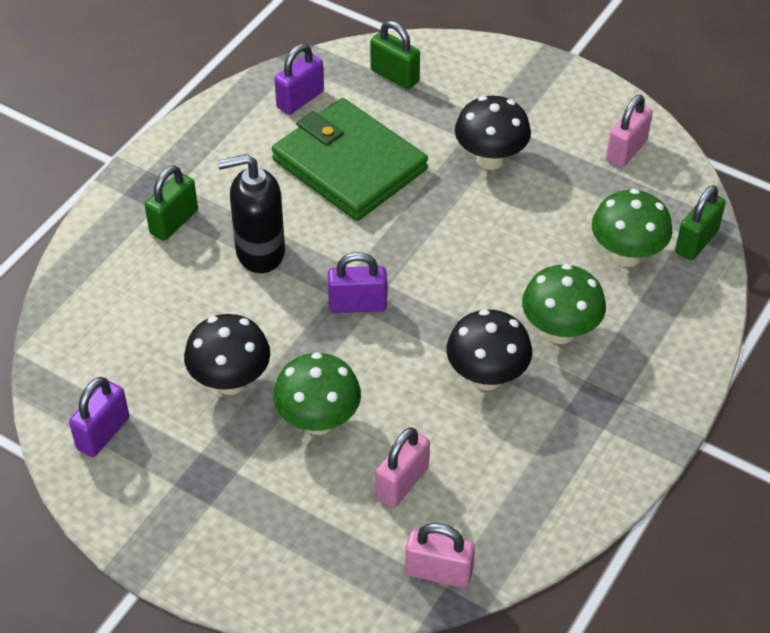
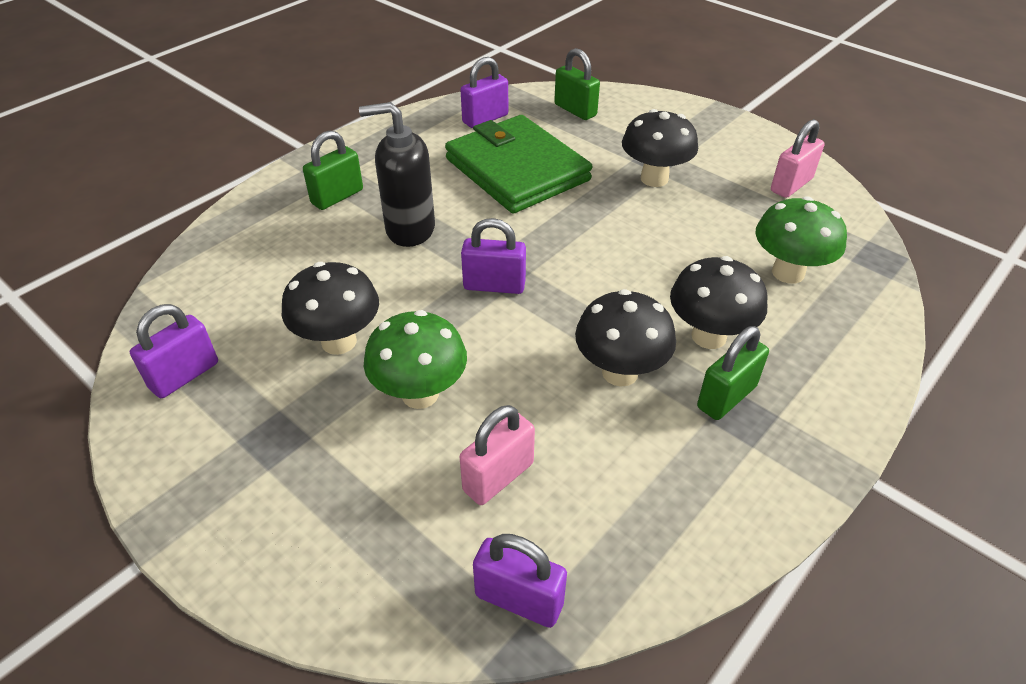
camera: 10 degrees right, 5 degrees down
pink padlock [405,523,475,588] -> purple padlock [473,534,567,628]
green mushroom [522,264,606,344] -> black mushroom [670,256,767,349]
green padlock [675,185,726,260] -> green padlock moved to [697,326,769,420]

